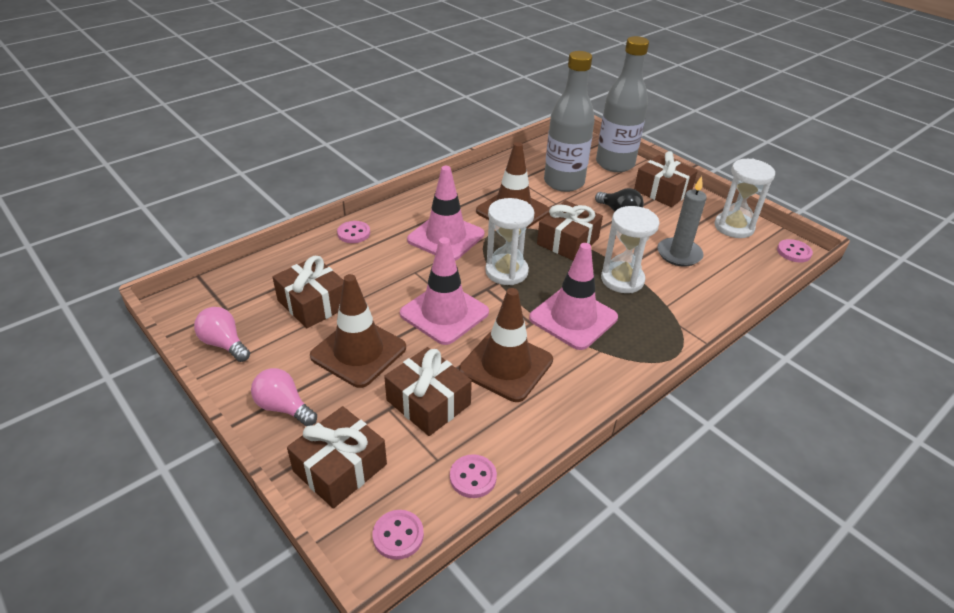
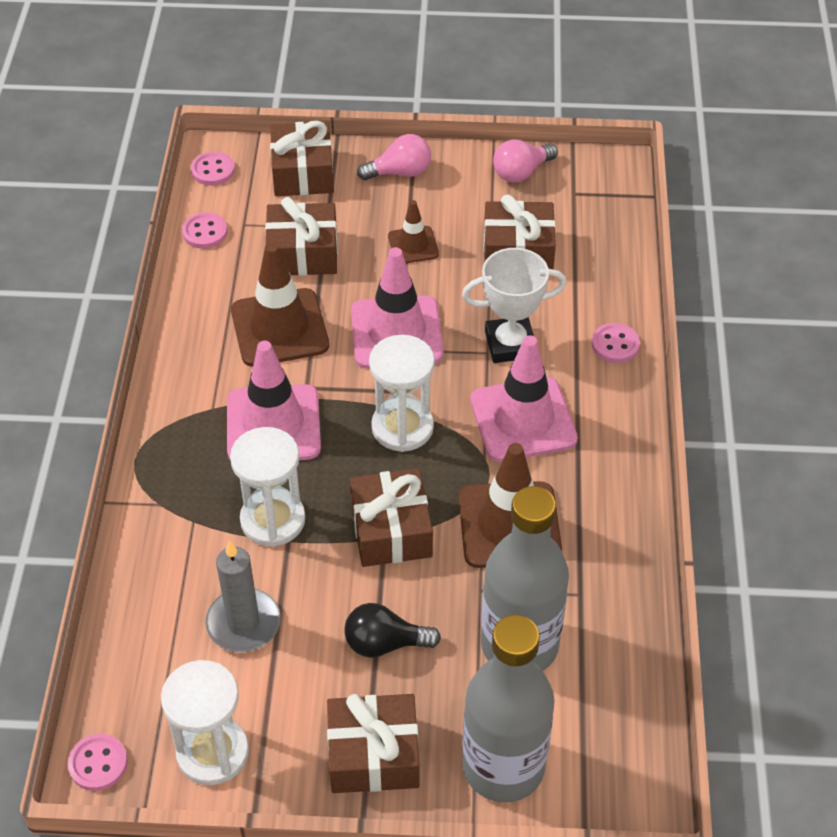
camera: 135 degrees right, 10 degrees up
pink light bulb [194,307,250,362] -> pink light bulb turned 150 degrees clockwise [493,140,558,183]
brown traffic cone [310,274,406,388] -> brown traffic cone [388,200,439,263], size x0.54
none -> white trophy [462,248,567,363]

